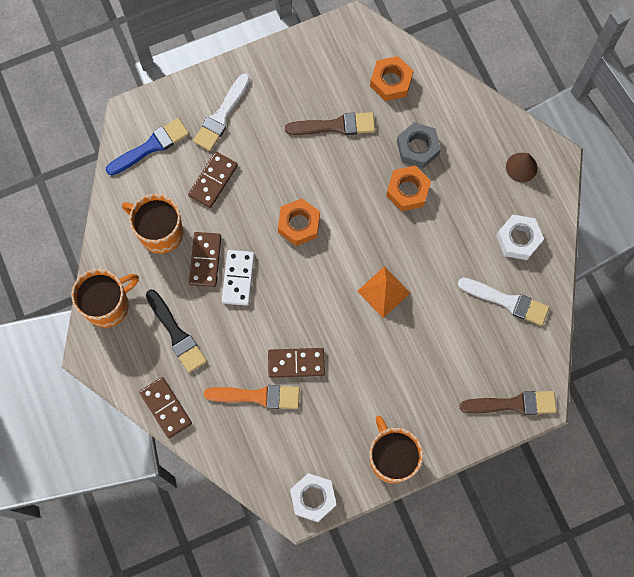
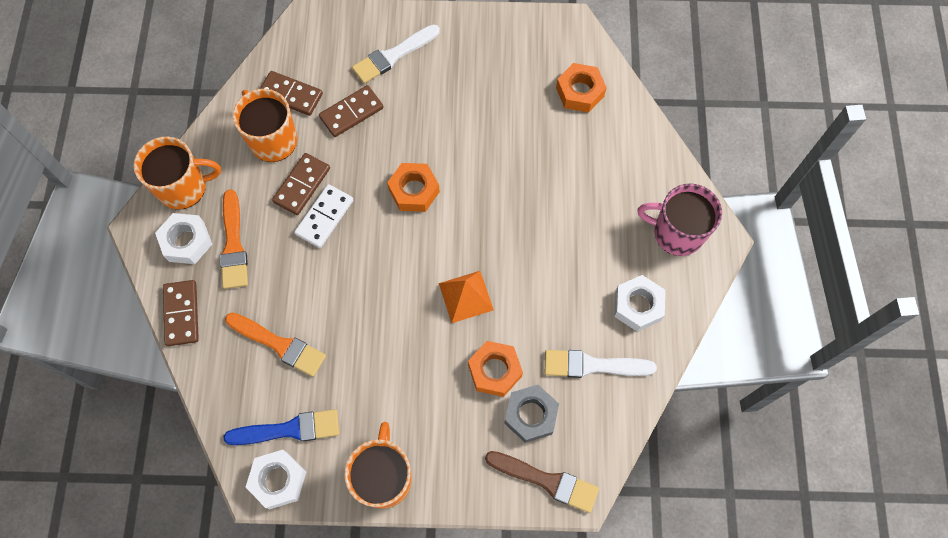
camera: 25 degrees right, 5 degrees down
blue brush [106,118,189,175] -> blue brush moved to [224,409,339,445]
black brush [146,289,207,373] -> orange brush [220,189,248,289]
brown domino [268,348,325,378] -> brown domino moved to [260,71,323,116]
brown brush [285,112,375,135] -> none
orange nut [386,166,431,211] -> orange nut moved to [468,341,523,397]
grey nut [397,122,441,169] -> grey nut moved to [504,385,559,443]
white brush [458,278,549,326] -> white brush turned 135 degrees clockwise [545,350,657,378]
brown cone [506,153,537,182] -> pink mug [637,184,722,256]
none -> white nut [155,213,212,264]

